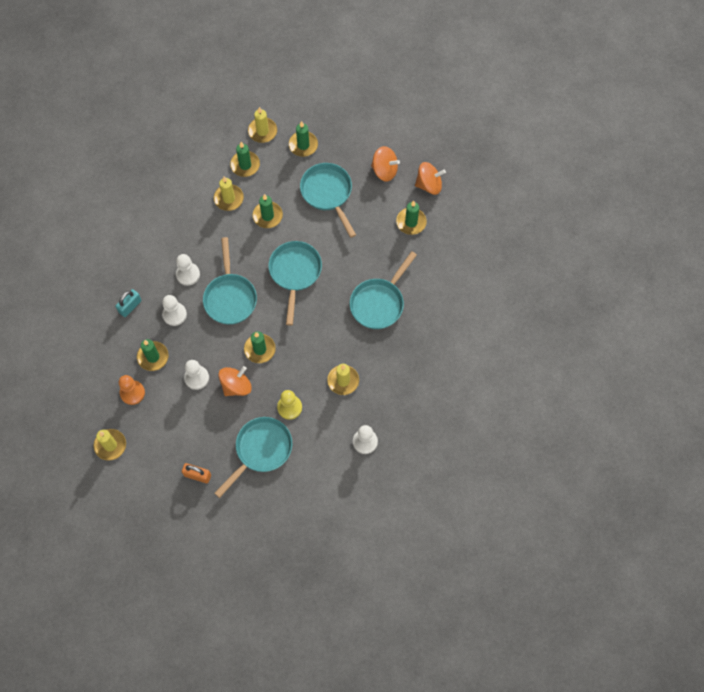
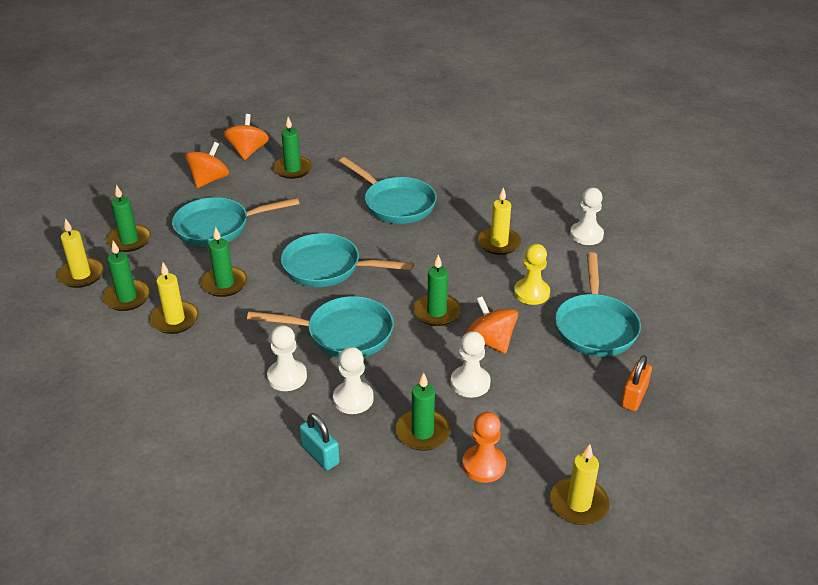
camera: 80 degrees left, 30 degrees down
turquoise pan [214,417,292,498] -> turquoise pan turned 135 degrees counterclockwise [555,252,641,357]

